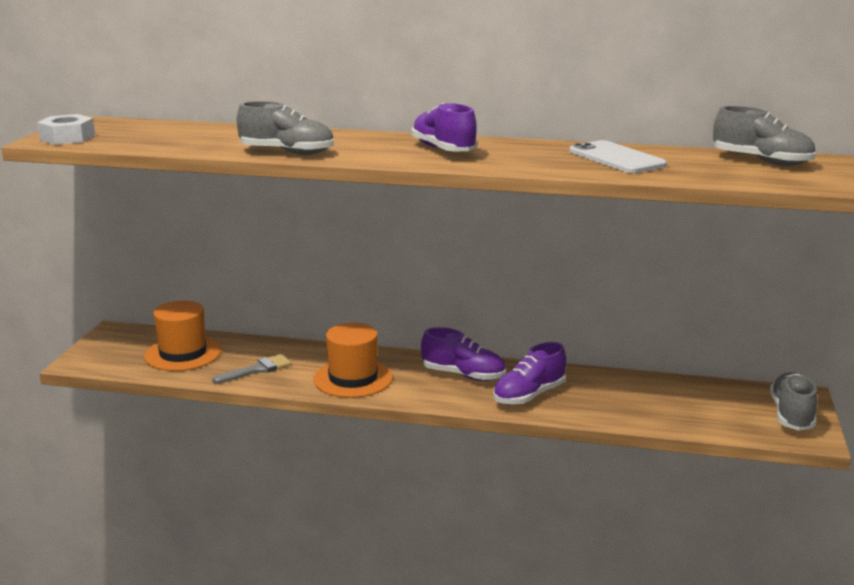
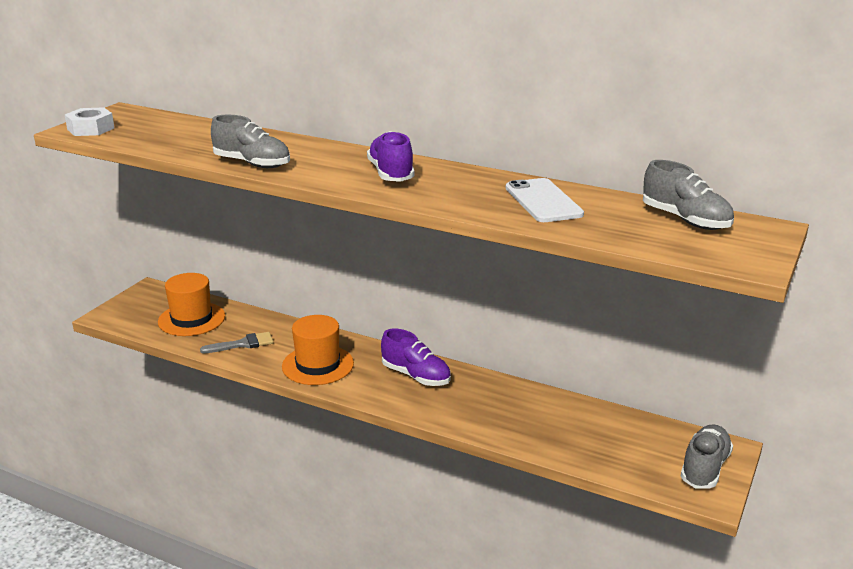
camera: 15 degrees right, 5 degrees up
purple shoe [493,342,566,405] -> none

